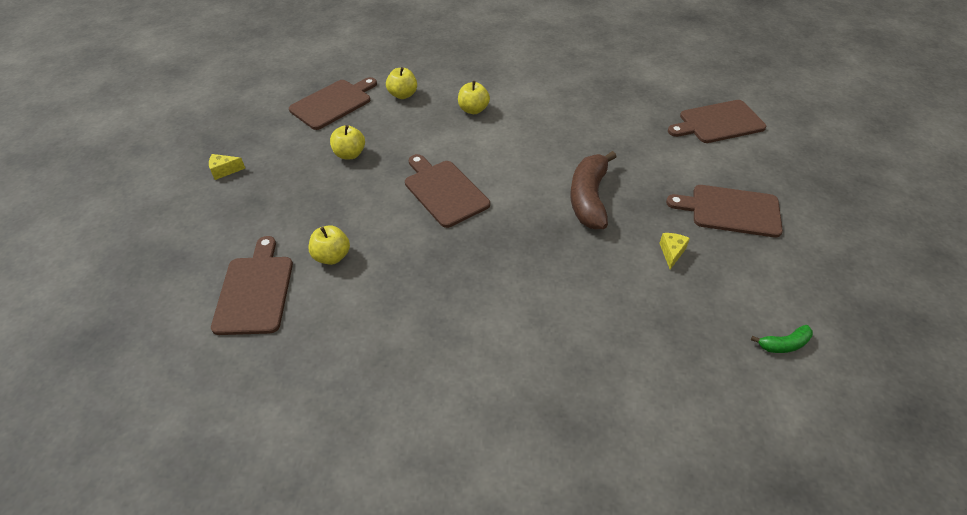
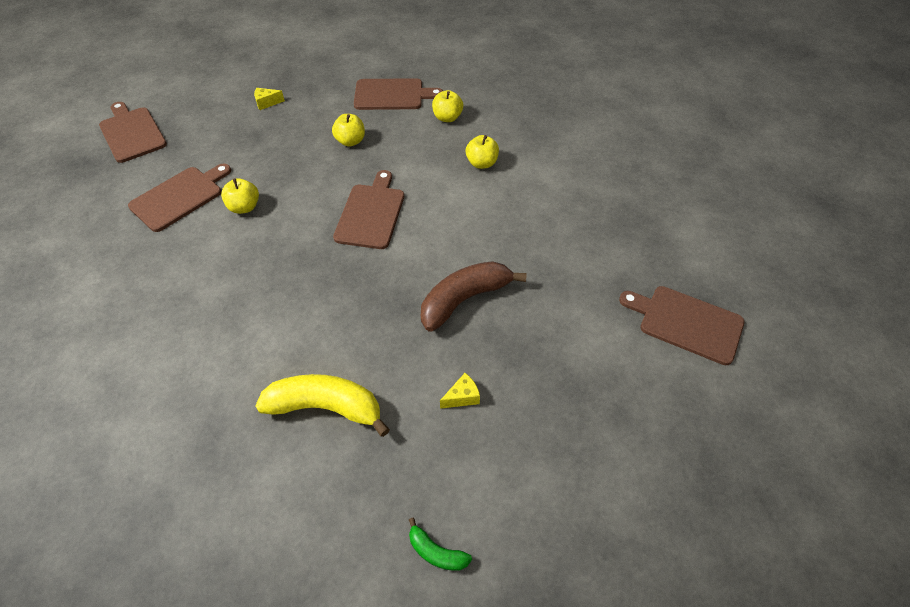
camera: 45 degrees right, 5 degrees up
yellow cheese [209,154,245,180] -> yellow cheese turned 45 degrees counterclockwise [254,88,285,110]
brown cutting board [666,185,783,237] -> brown cutting board moved to [99,102,167,163]
none -> yellow banana [255,374,390,437]

